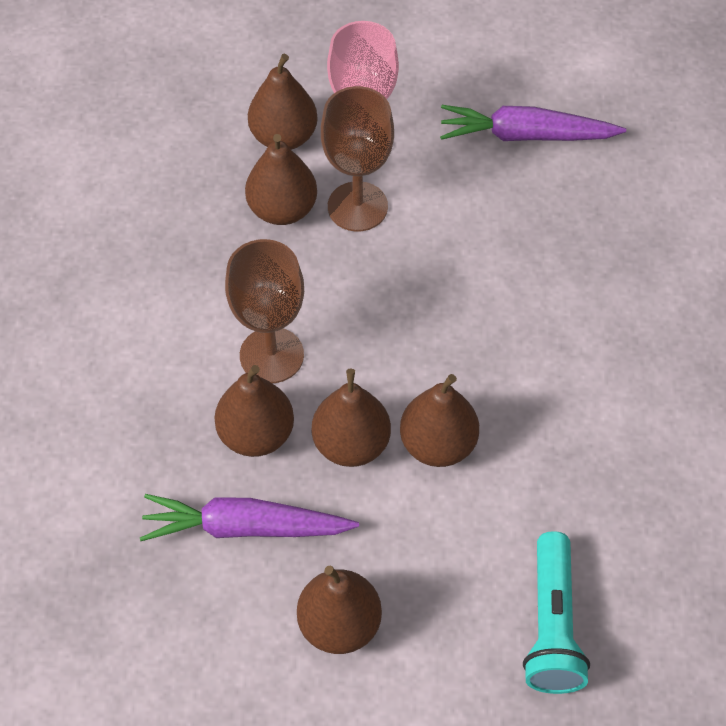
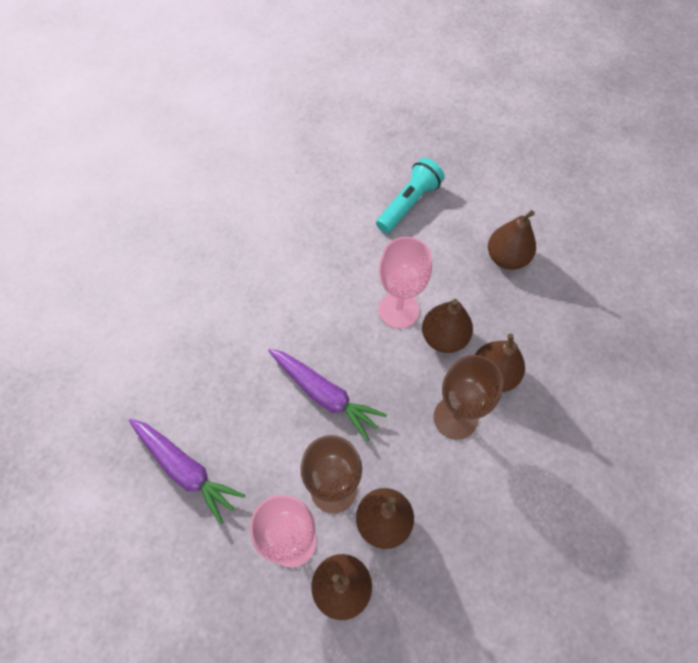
camera: 145 degrees left, 5 degrees up
purple carrot [140,494,359,541] -> purple carrot moved to [268,349,387,441]
brown pear [400,374,479,467] -> pink goblet [378,237,432,329]

